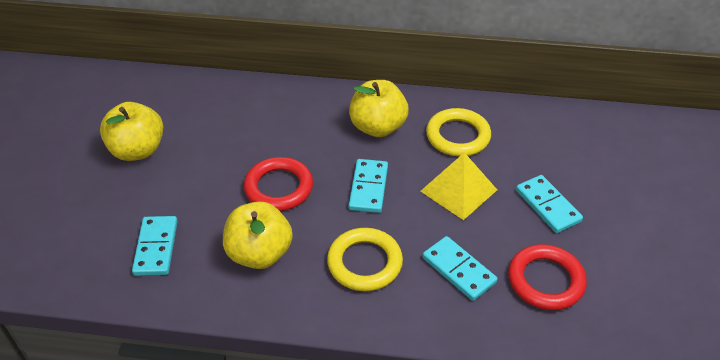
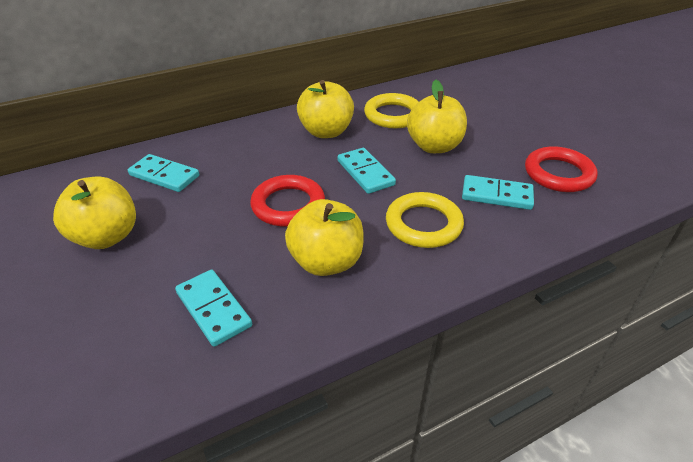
camera: 35 degrees left, 5 degrees down
yellow pyramid [421,152,497,220] -> yellow apple [407,80,467,153]
turquoise domino [516,175,583,233] -> turquoise domino moved to [128,154,199,192]

